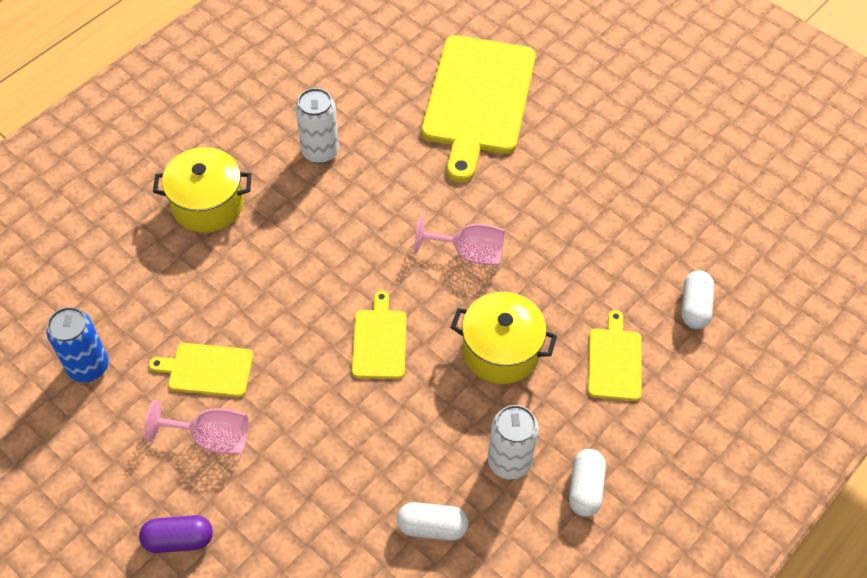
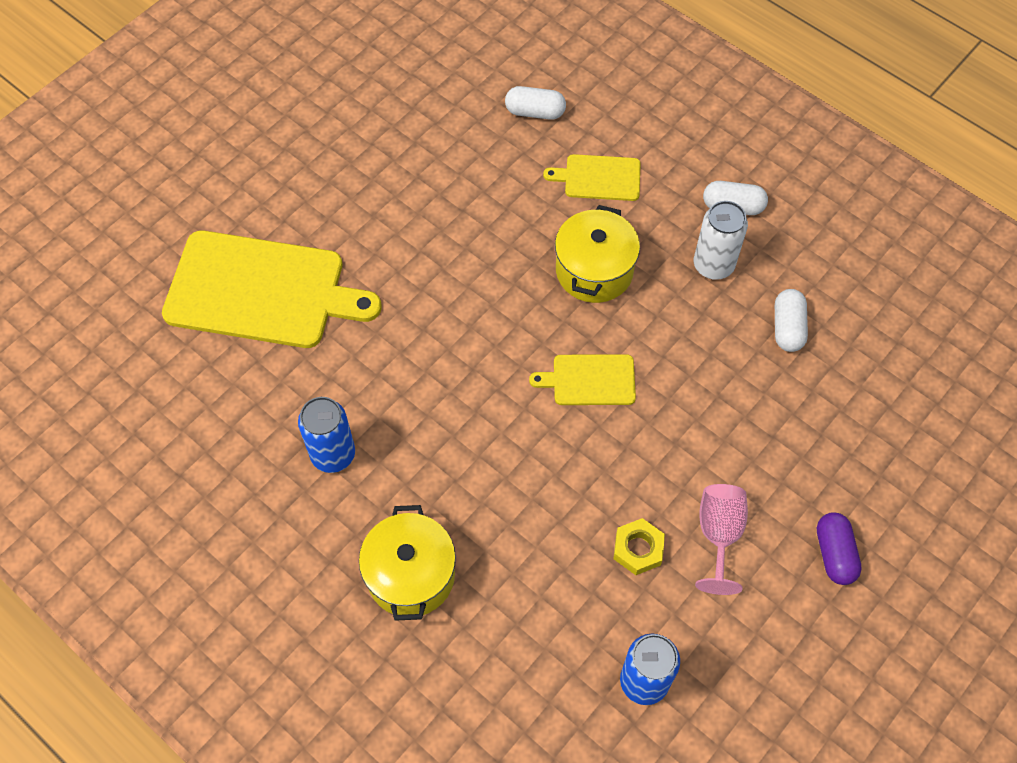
camera: 90 degrees left, 5 degrees up
yellow cutting board [149,343,253,397] -> yellow nut [614,518,665,575]
white can [296,88,339,164] -> blue can [298,397,355,473]
pink goblet [414,215,505,265] -> none

